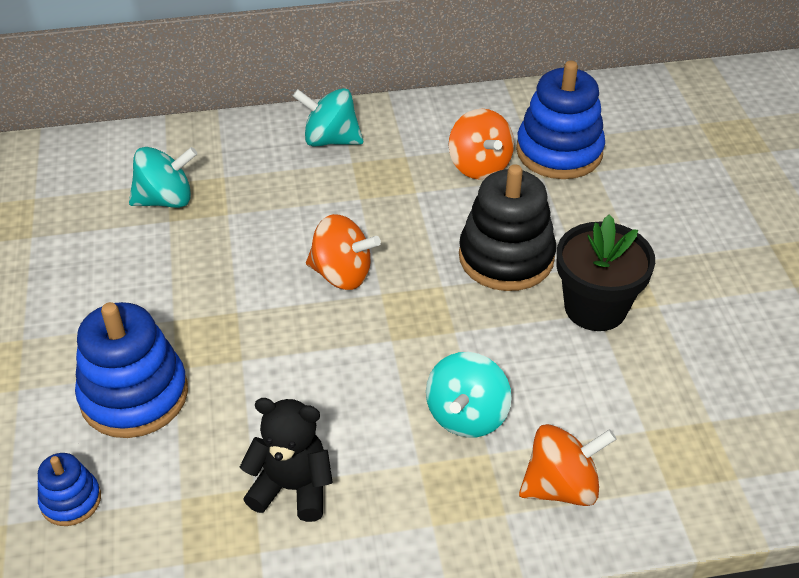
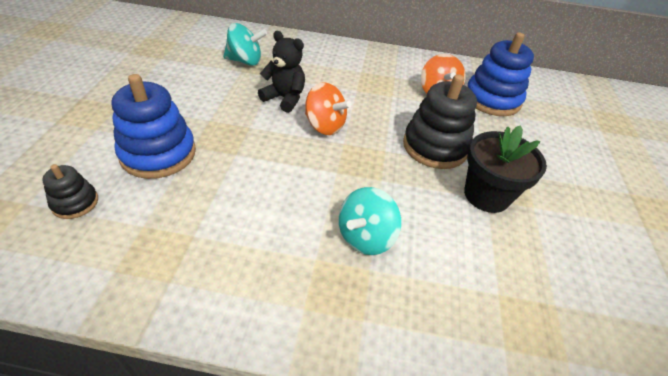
camera: 15 degrees right, 0 degrees up
blue stacking toy [38,453,101,526] -> black stacking toy [42,164,98,219]
black teddy bear [240,398,333,522] -> black teddy bear moved to [258,31,305,113]
turquoise spinning top [293,88,363,147] -> none
orange spinning top [519,424,616,506] -> none

